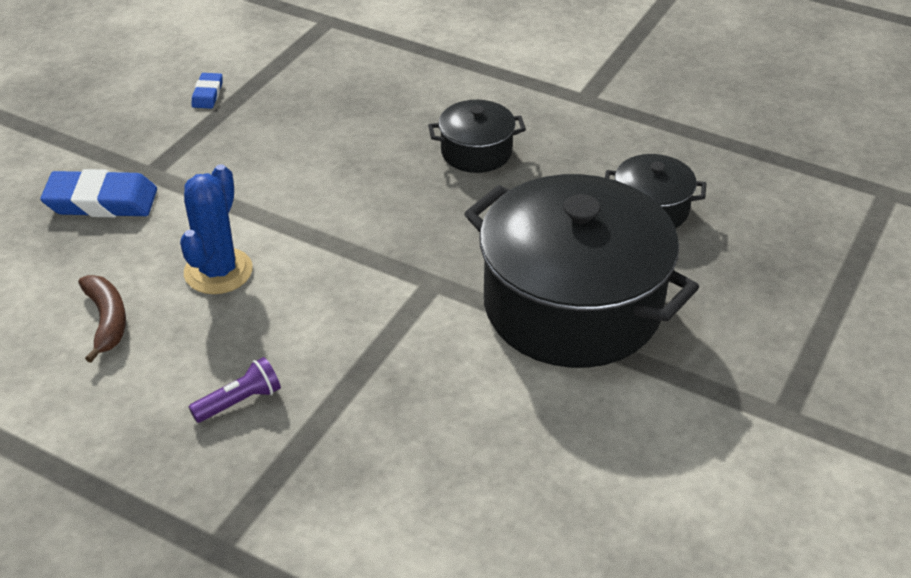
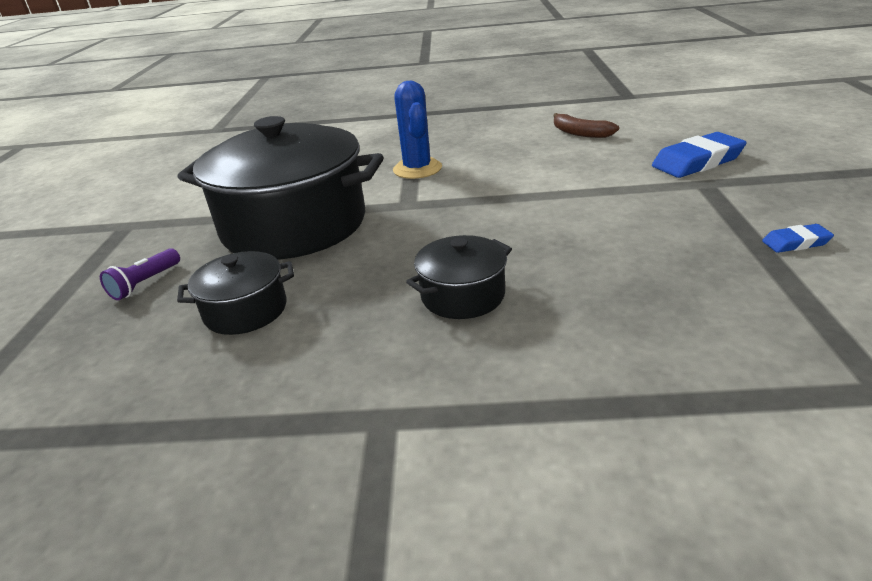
camera: 155 degrees right, 10 degrees down
blue cactus [180,164,253,294] -> blue cactus moved to [393,81,442,179]
purple flashlight [189,357,281,423] -> purple flashlight moved to [100,248,180,300]
blue eraser [192,73,223,109] -> blue eraser turned 75 degrees counterclockwise [762,224,834,253]

